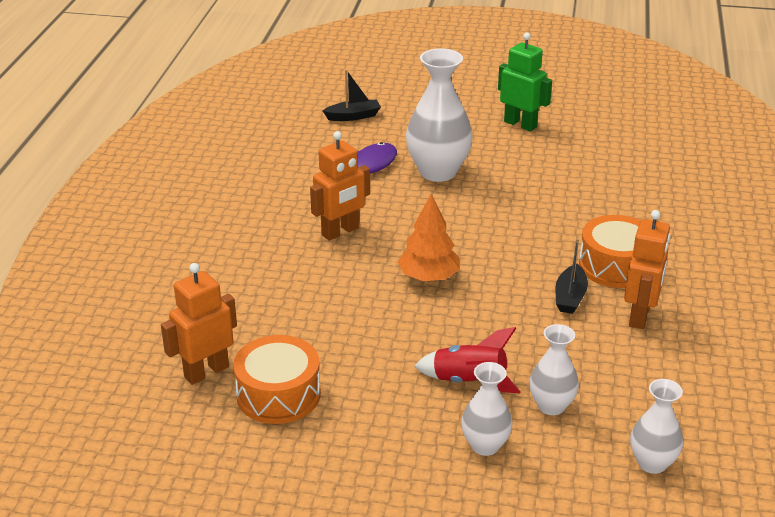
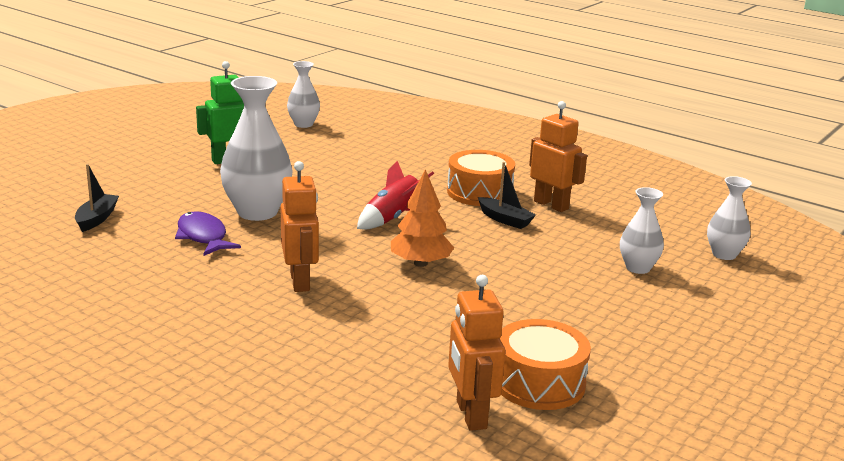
camera: 65 degrees left, 10 degrees down
red rocket [414,327,521,393] -> red rocket moved to [357,161,434,229]
white vase [461,362,513,456] -> white vase moved to [287,61,320,128]

